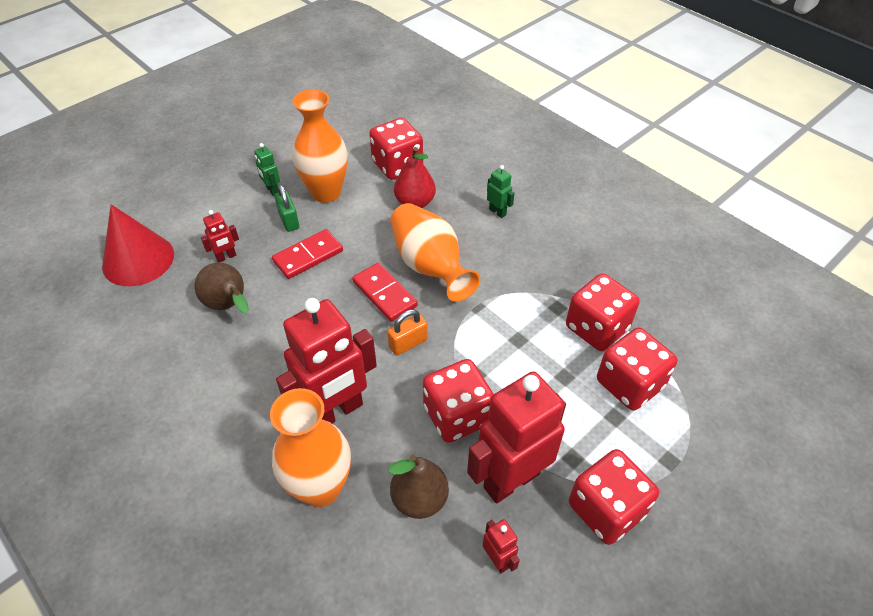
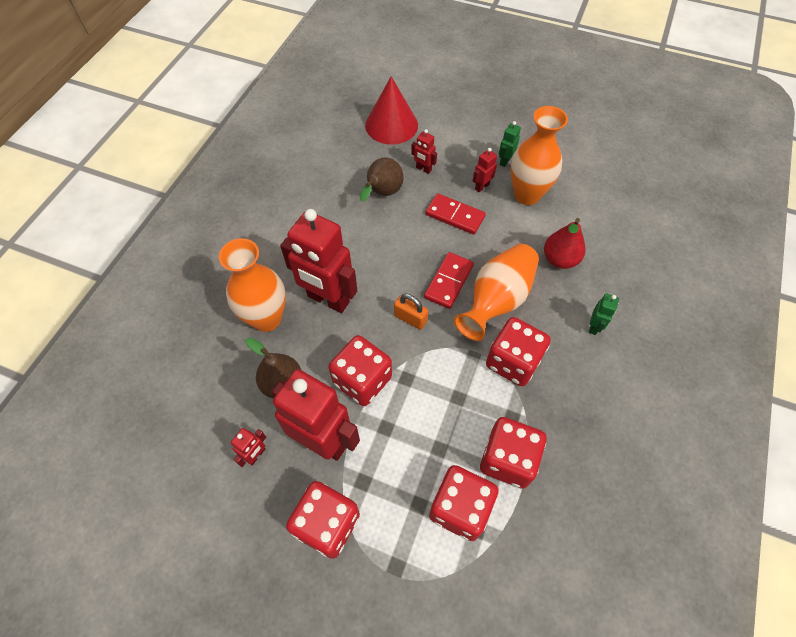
camera: 65 degrees right, 10 degrees up
green padlock [275,184,299,232] -> red robot [473,148,497,192]
red dice [369,118,423,180] -> red dice moved to [486,317,551,386]

